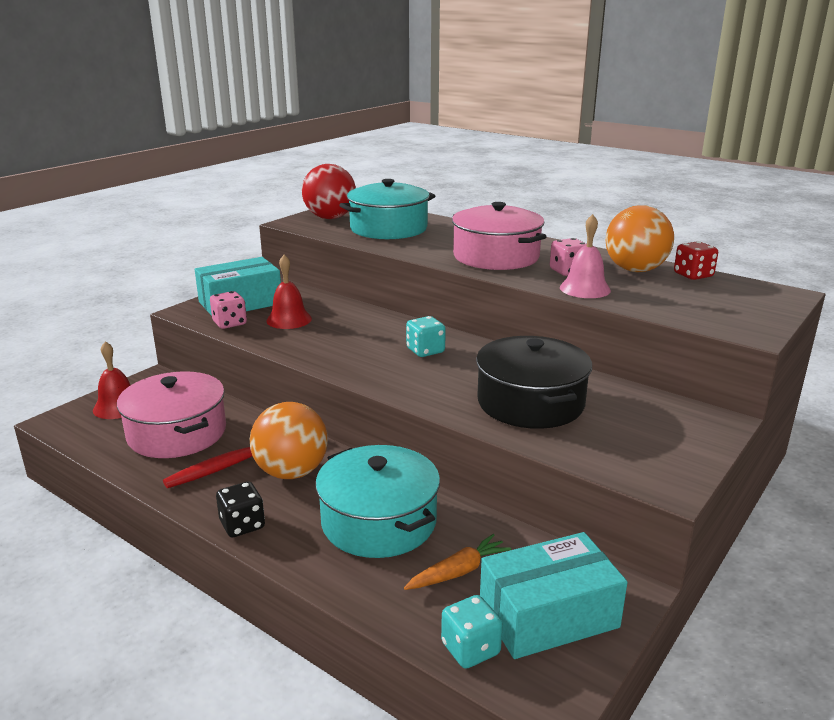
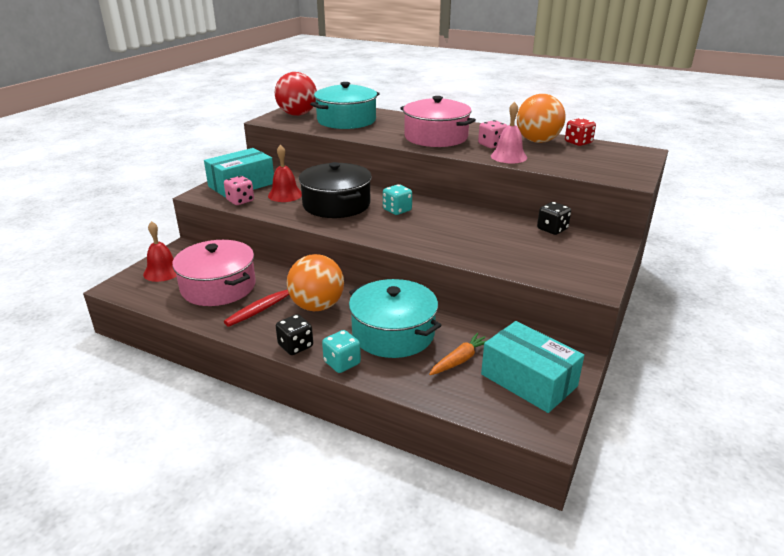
camera: 10 degrees left, 5 degrees up
turquoise dice [441,595,503,669] -> turquoise dice moved to [322,330,361,373]
black pot [476,336,592,429] -> black pot moved to [299,162,372,218]
turquoise box [480,532,628,659] -> turquoise box turned 75 degrees clockwise [481,321,584,413]
none -> black dice [537,202,571,235]

